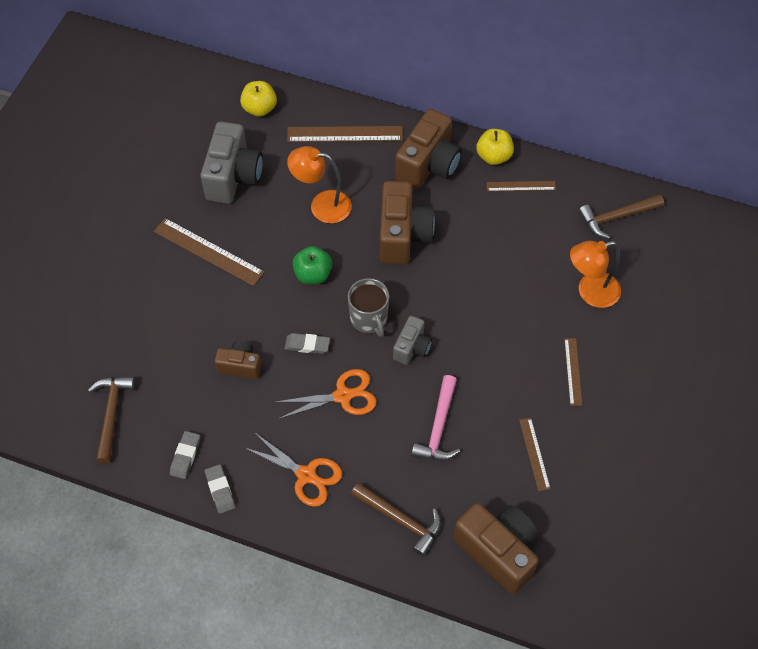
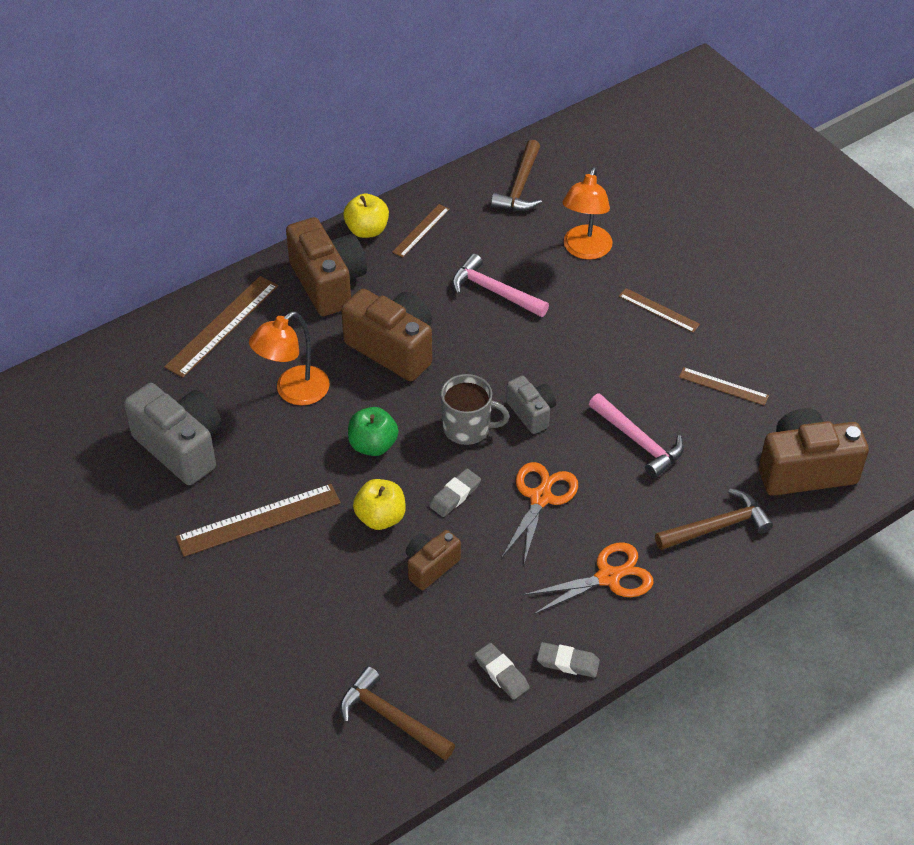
camera: 55 degrees left, 10 degrees down
yellow apple [240,81,277,117] -> yellow apple moved to [353,479,406,530]
none -> pink hammer [452,254,549,317]

